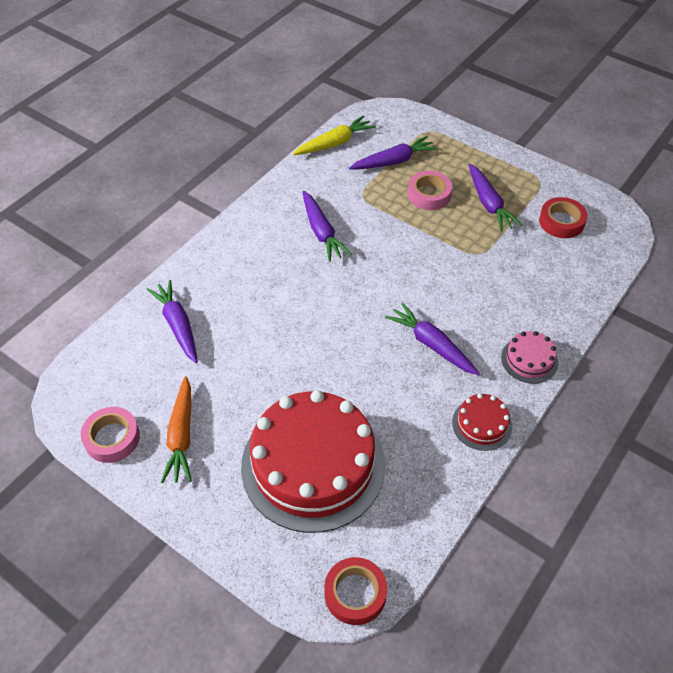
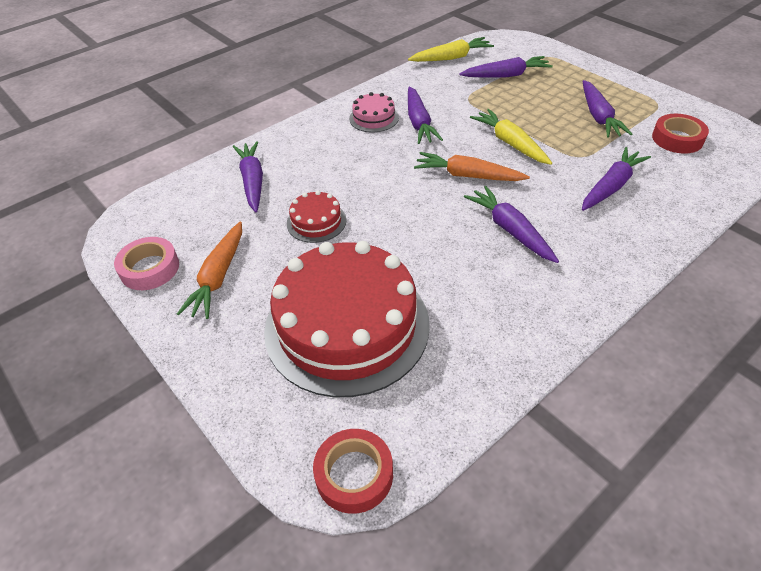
camera: 15 degrees right, 5 degrees down
pink tape [408,171,452,210] -> none
red cake [452,393,512,451] -> red cake moved to [287,190,346,243]
pink cake [501,331,558,384] -> pink cake moved to [349,92,399,132]
none -> orange carrot [414,152,530,181]
none -> yellow carrot [470,109,552,165]
none -> purple carrot [582,147,651,211]

